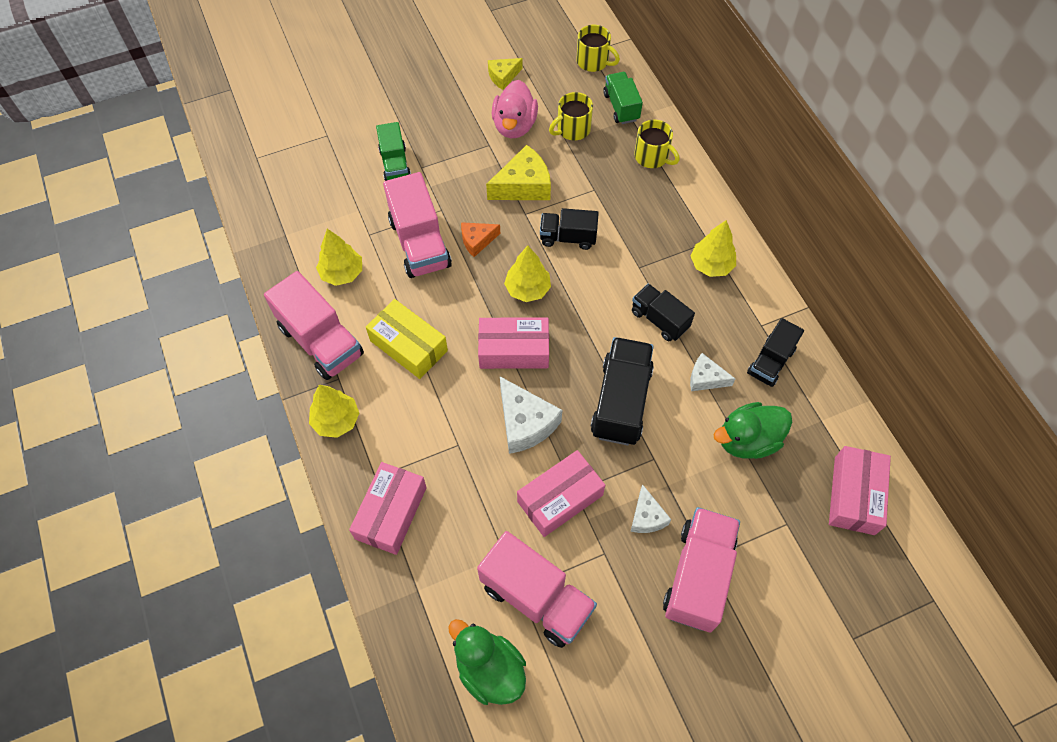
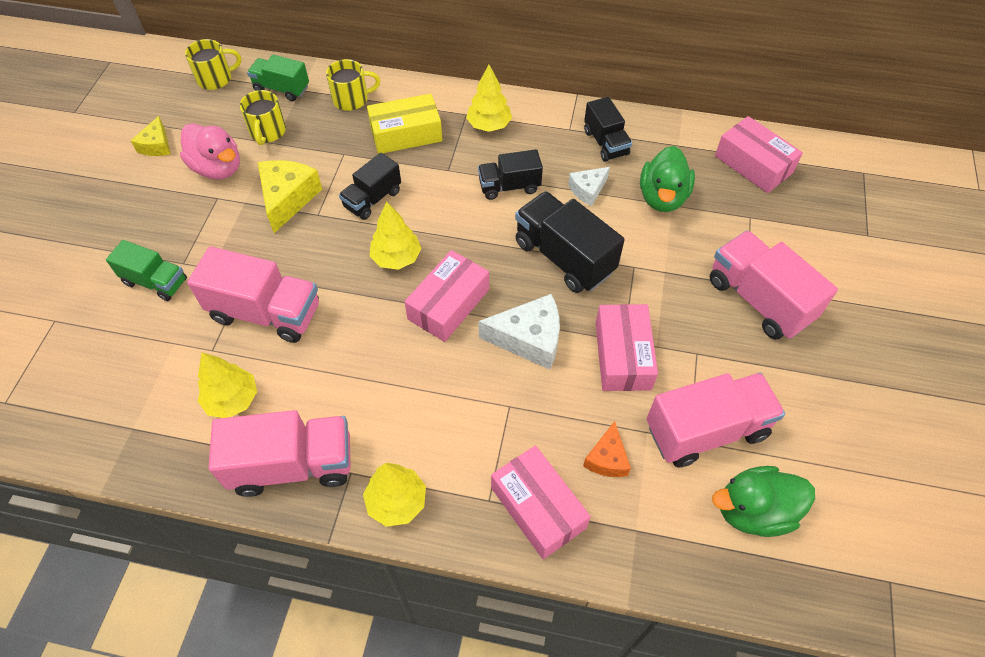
camera: 55 degrees left, 5 degrees down
yellow box [366,299,448,379] -> yellow box moved to [367,94,442,154]
orange cheese [461,222,500,257] -> orange cheese moved to [583,421,631,477]
white cheese [631,484,671,533] -> none

